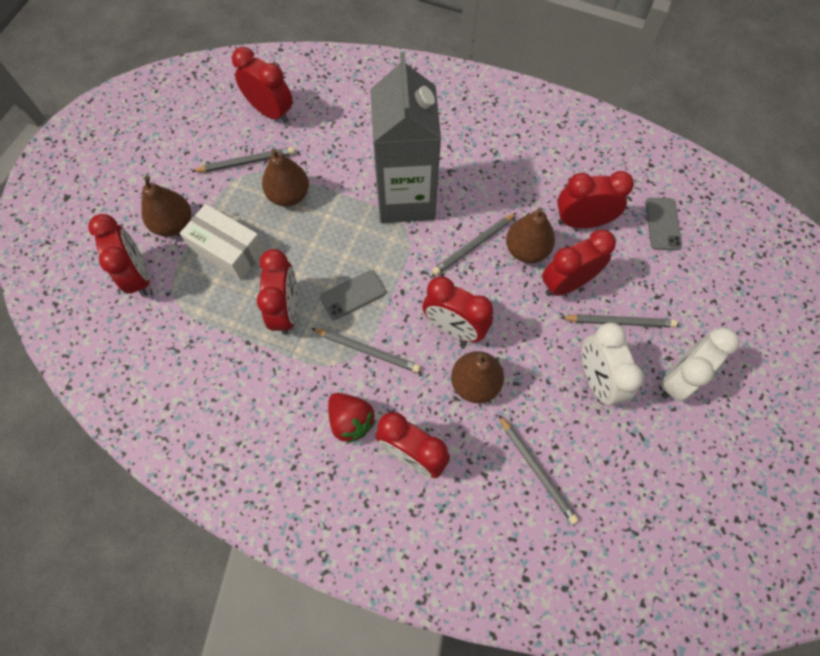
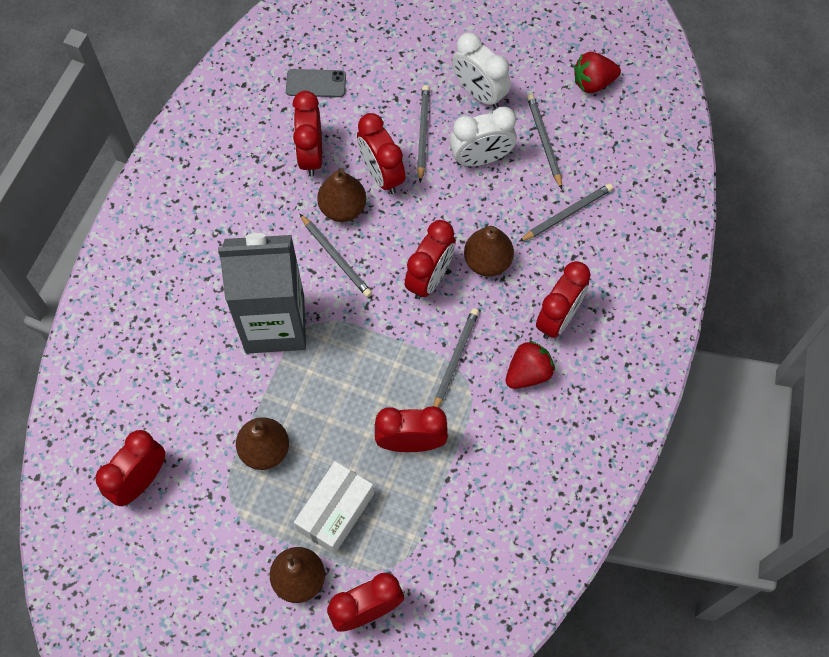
camera: 90 degrees left, 0 degrees up
grey pencil [191,147,295,172] -> grey pencil moved to [527,94,562,189]
grey phone [320,270,386,320] -> none
none -> red strawberry [574,52,621,93]

